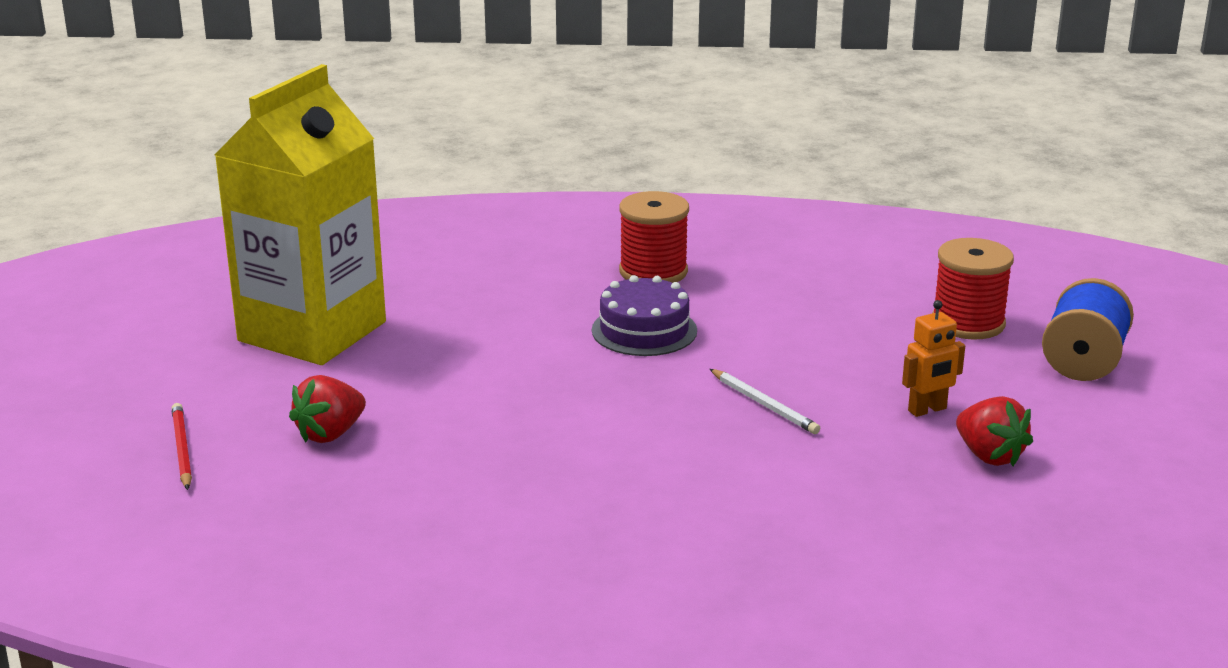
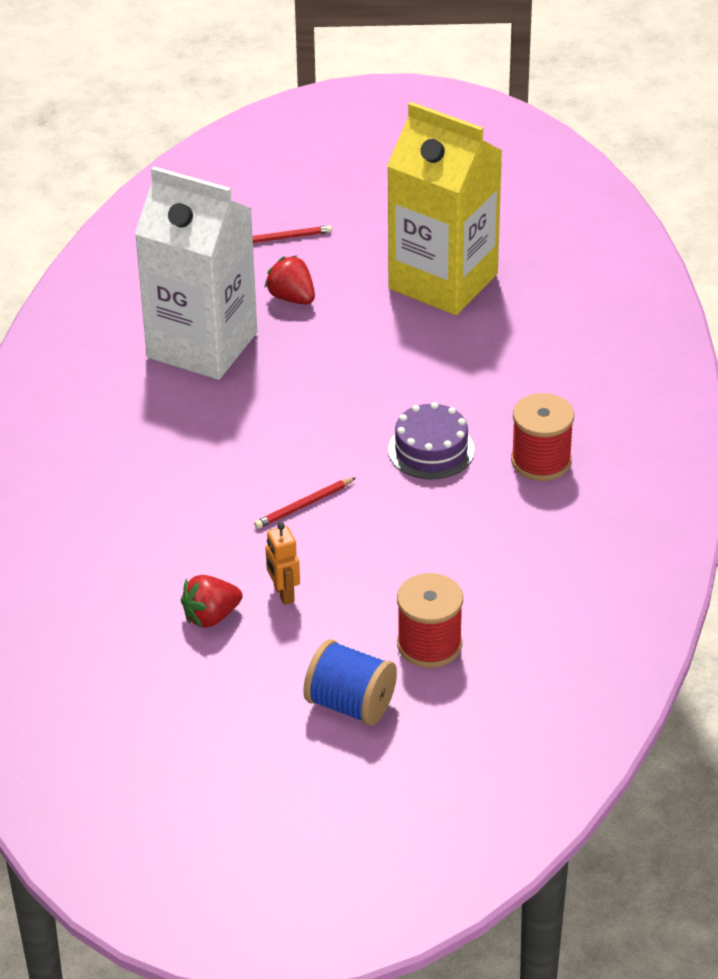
camera: 95 degrees right, 15 degrees up
white pencil [710,369,820,434] -> red pencil [254,478,355,529]
none -> white carton [135,166,257,380]

